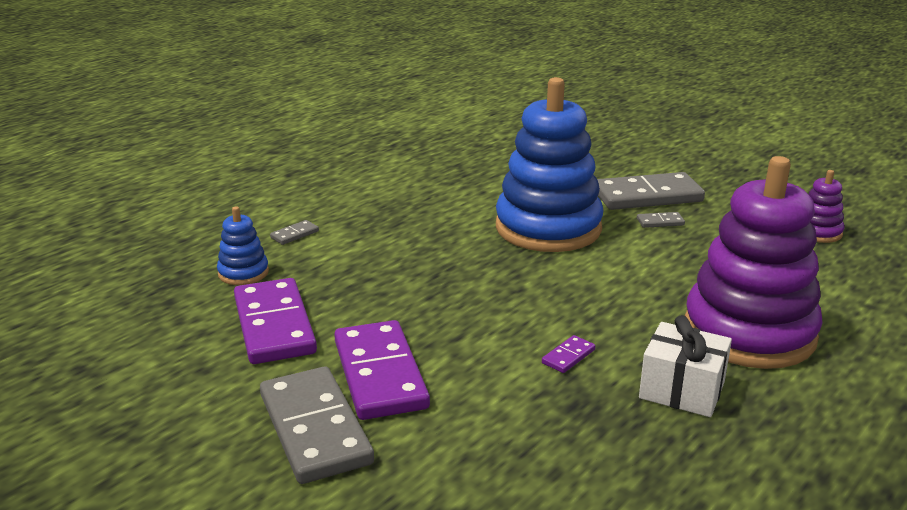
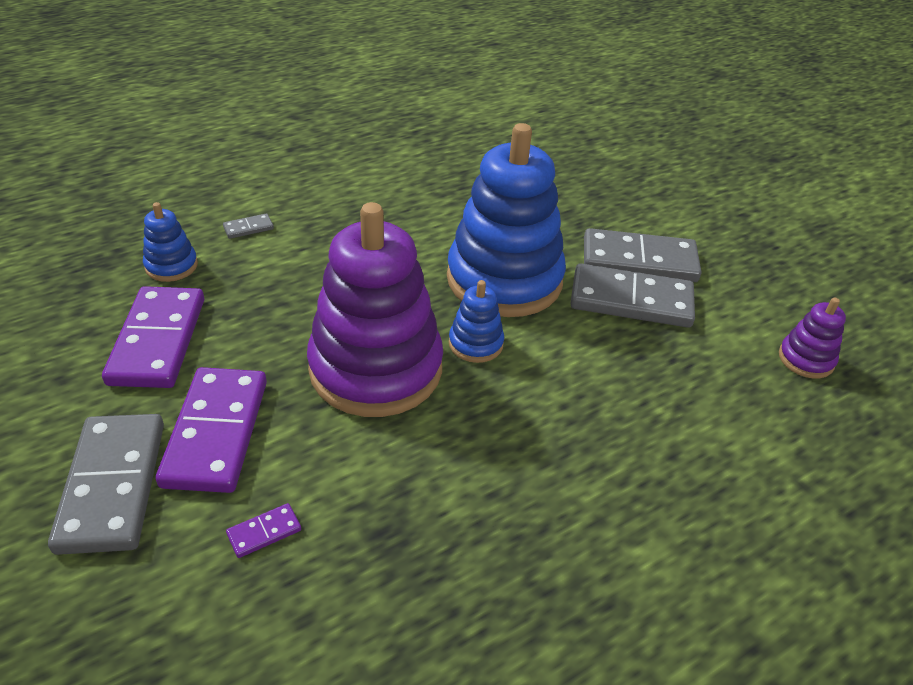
camera: 15 degrees right, 15 degrees up
purple domino [542,335,595,373] -> purple domino moved to [226,503,301,558]
grey domino [637,212,685,228] -> grey domino [570,263,695,328], size x2.43
white gift [639,315,732,417] -> none
purple stacking toy [684,156,823,369] -> purple stacking toy moved to [307,202,443,417]
none -> blue stacking toy [449,280,504,363]

